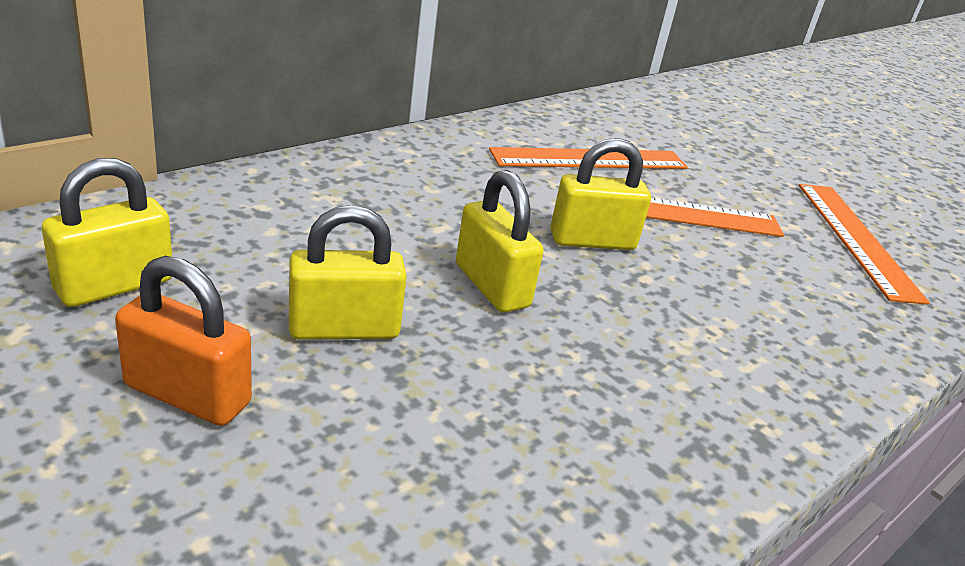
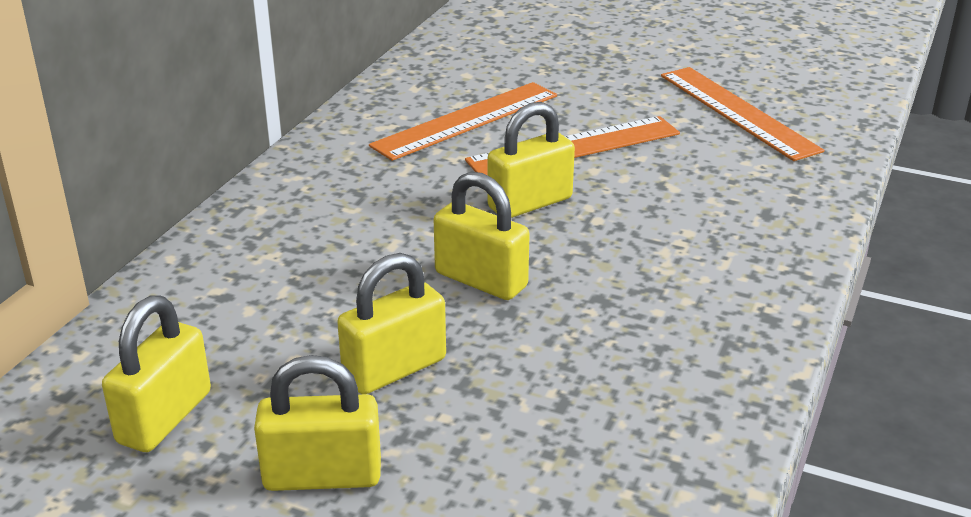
camera: 20 degrees left, 0 degrees up
orange padlock [115,256,252,426] -> yellow padlock [254,355,381,491]

